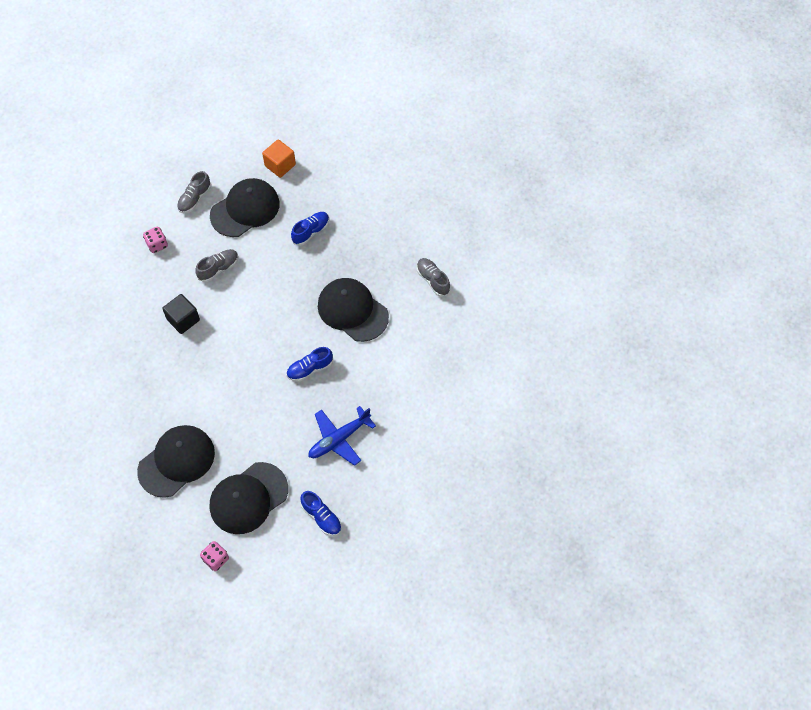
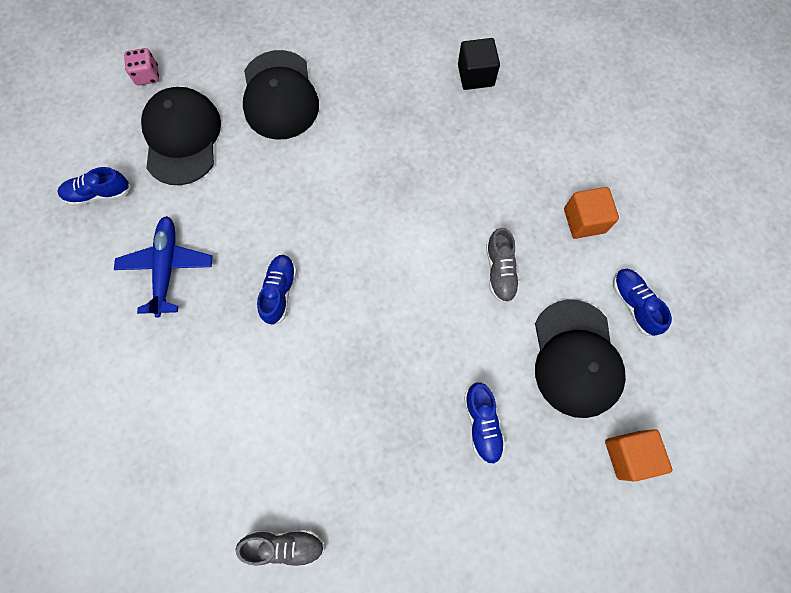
camera: 125 degrees right, 10 degrees up
pink dice [143,227,168,253] -> orange cube [564,187,619,239]
black cube [162,294,200,334] -> black cube moved to [458,38,500,90]
grey shoe [177,171,211,213] -> blue shoe [613,269,672,336]
black cap [318,278,389,342] -> none

